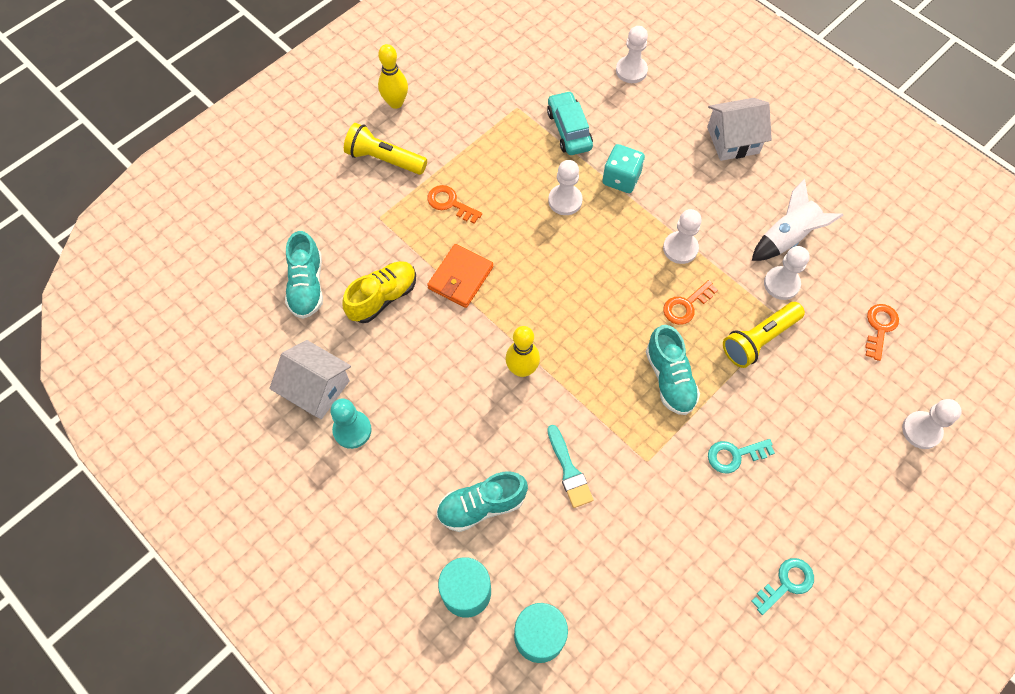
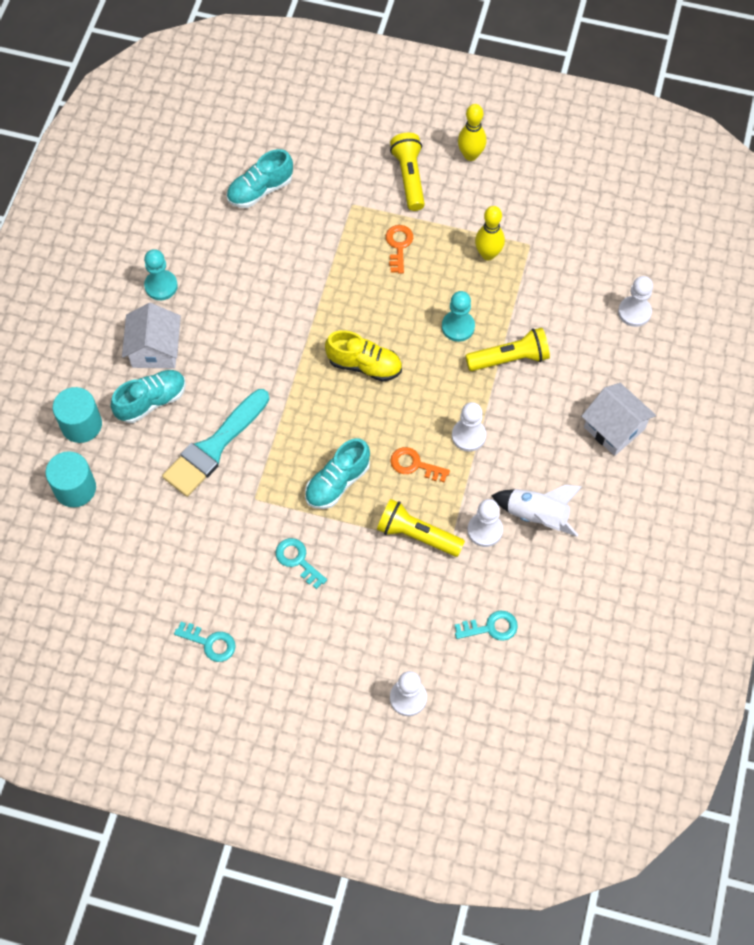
camera: 60 degrees right, 0 degrees up
white house [269,340,351,419] -> white house moved to [122,303,181,369]
yellow shoe [342,261,416,323] -> yellow shoe moved to [325,330,402,382]
orange wallet [427,244,493,308] -> none
turquoise shoe [436,471,528,532] -> turquoise shoe turned 105 degrees clockwise [111,370,186,423]
yellow bowling pin [505,326,540,377] -> yellow bowling pin moved to [475,206,505,260]
turquoise car [547,91,593,155] -> none
turquoise brush [547,425,593,508] -> turquoise brush [162,389,269,497], size x1.78
white pawn [548,160,583,215] -> turquoise pawn [442,291,475,342]
turquoise dice [602,144,645,193] -> yellow flashlight [465,328,550,371]
orange key [865,304,899,361] -> turquoise key [454,610,518,641]

